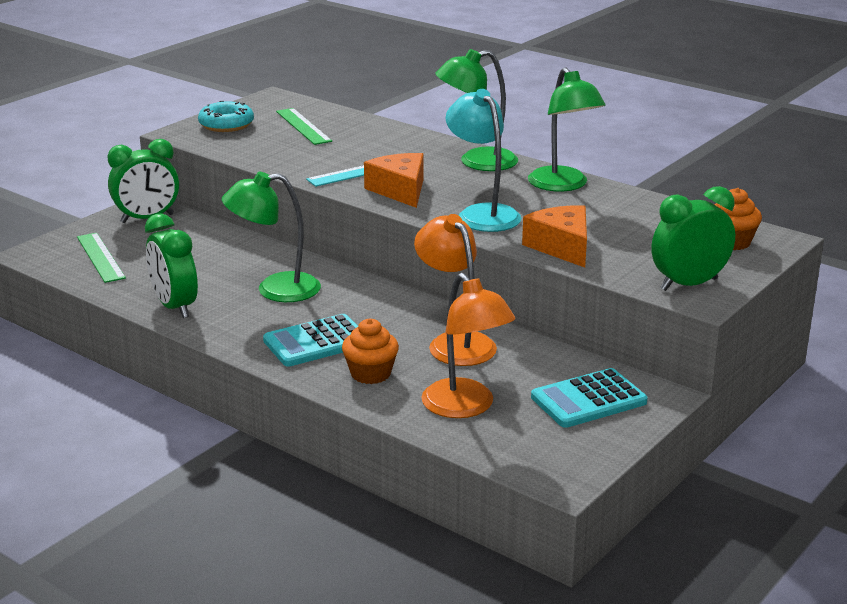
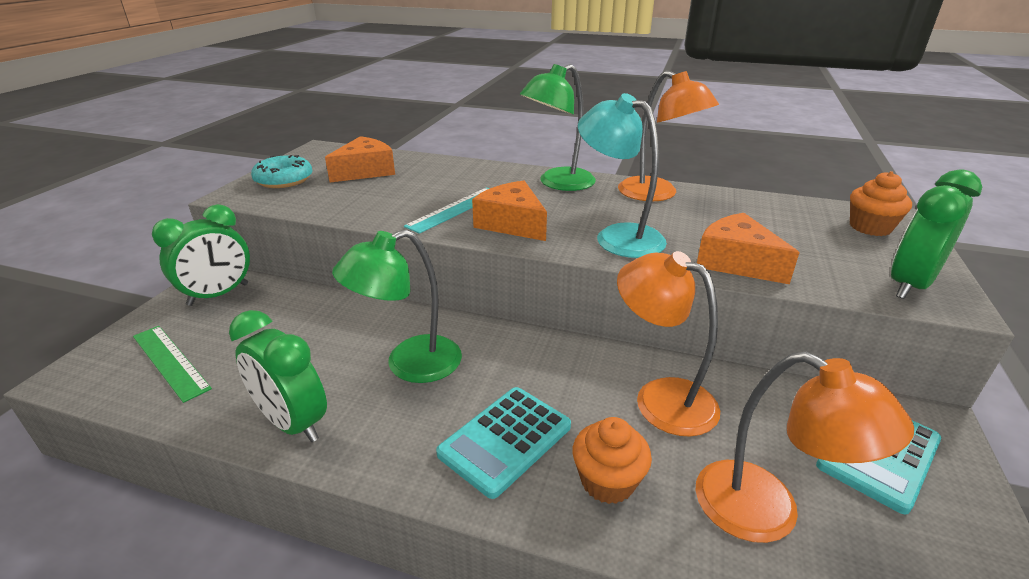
camera: 20 degrees left, 5 degrees up
green ruler [276,108,332,145] -> orange cheese [325,136,395,182]
green lamp [528,67,606,192] -> orange lamp [618,70,719,201]

